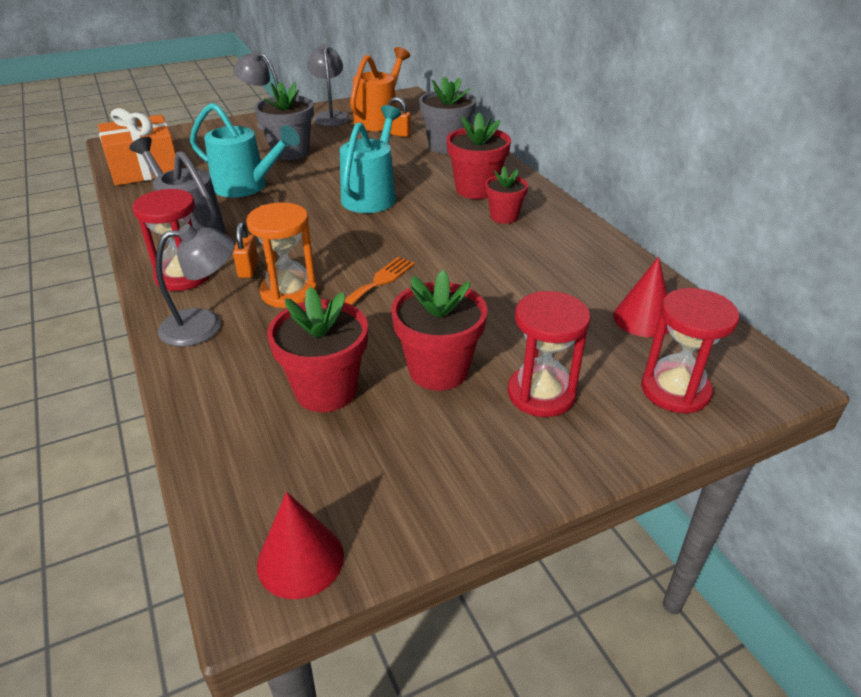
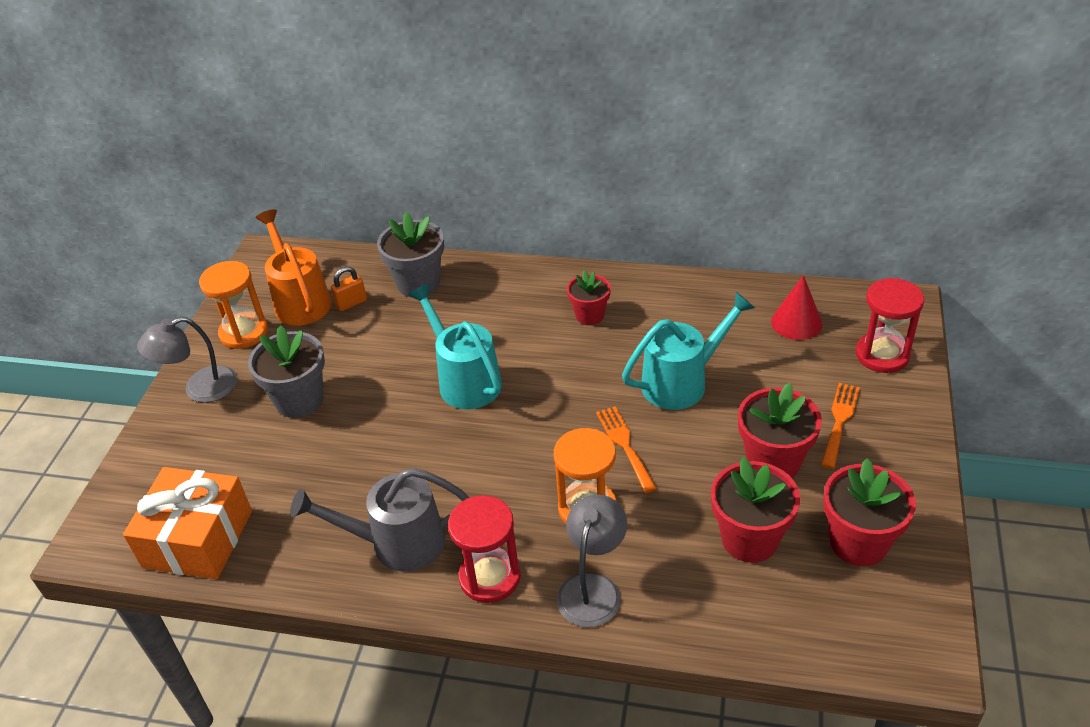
camera: 50 degrees left, 5 degrees up
turquoise watering can [190,103,300,198] -> turquoise watering can moved to [622,292,755,410]
orange padlock [233,222,258,278] -> none
red cone [257,492,344,599] -> none
grey lamp [307,44,350,126] -> orange hourglass [199,261,268,349]
red flower pot [446,112,511,199] -> red flower pot moved to [823,459,916,566]
red hourglass [508,291,591,417] -> orange fork [821,383,860,469]

